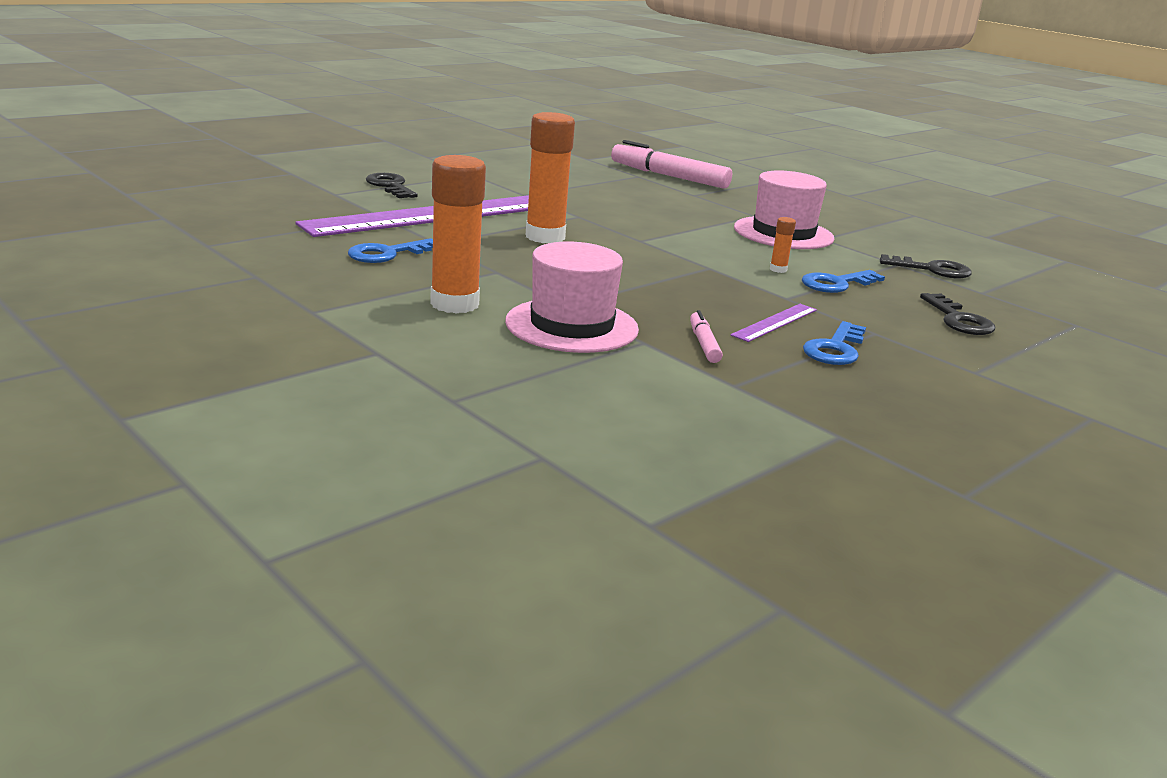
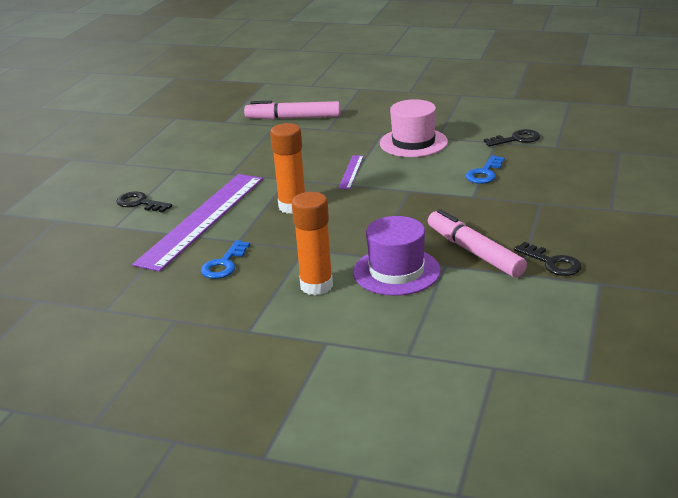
camera: 25 degrees left, 5 degrees up
pink hat [505,242,639,353] -> purple hat [353,216,441,296]
pink marker [690,310,723,363] -> pink marker [428,209,527,278], size x2.08
purple ruler [731,304,817,342] -> purple ruler moved to [338,155,364,189]
orange glue stick [770,217,796,273] -> none
blue key [803,321,866,365] -> none
black key [920,293,995,335] -> black key moved to [514,242,581,276]

